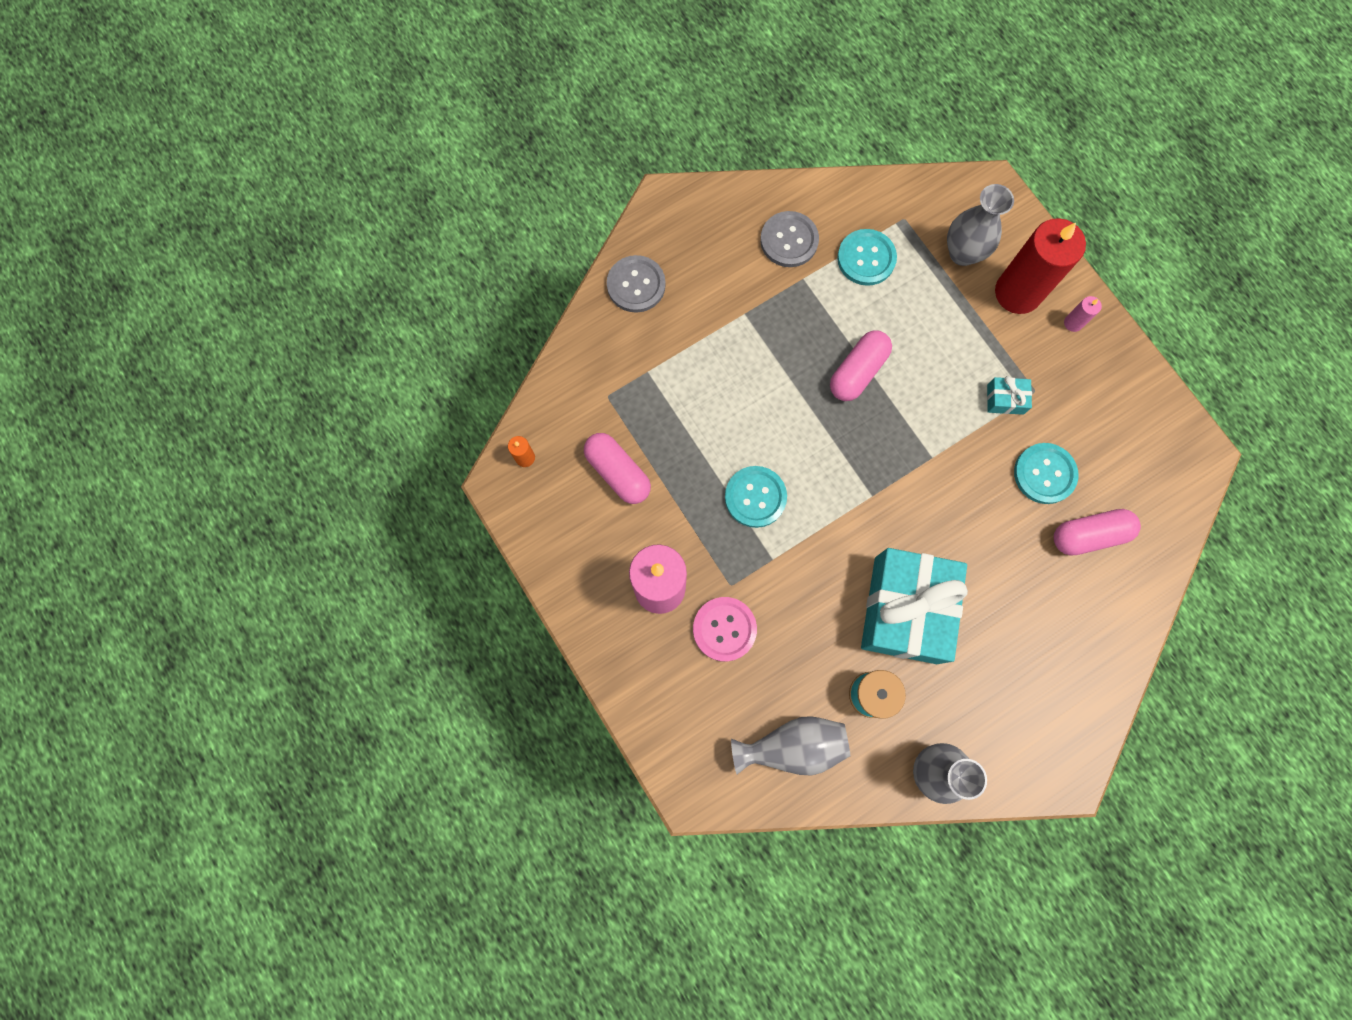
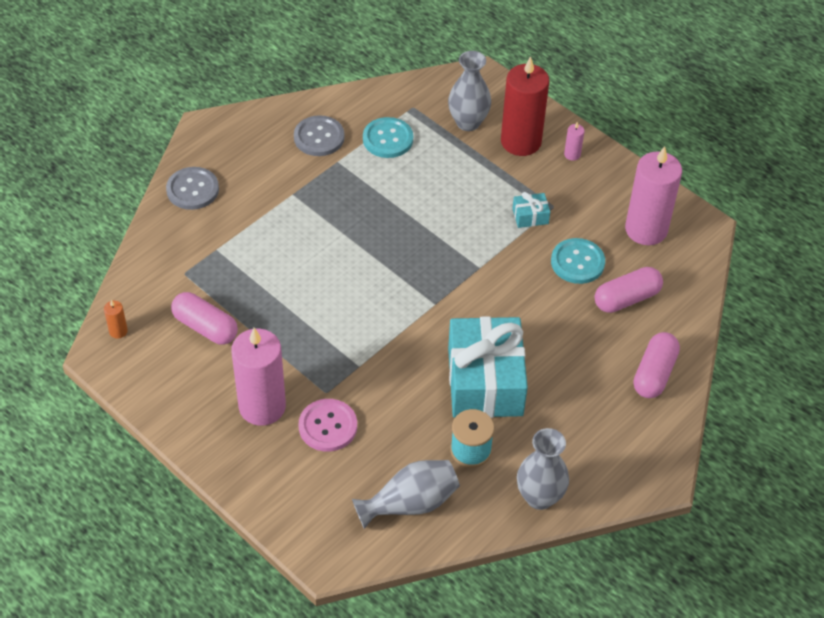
camera: 15 degrees left, 25 degrees down
turquoise button [725,466,787,528] -> none
pink capsule [830,330,892,401] -> pink capsule moved to [634,332,680,398]
none -> pink candle [625,146,682,245]

